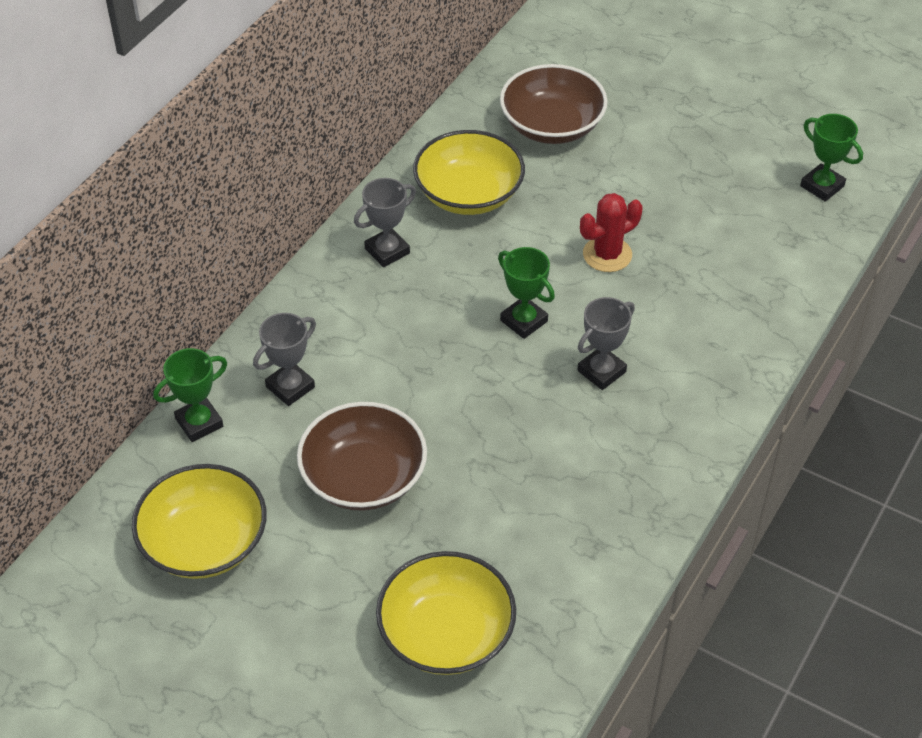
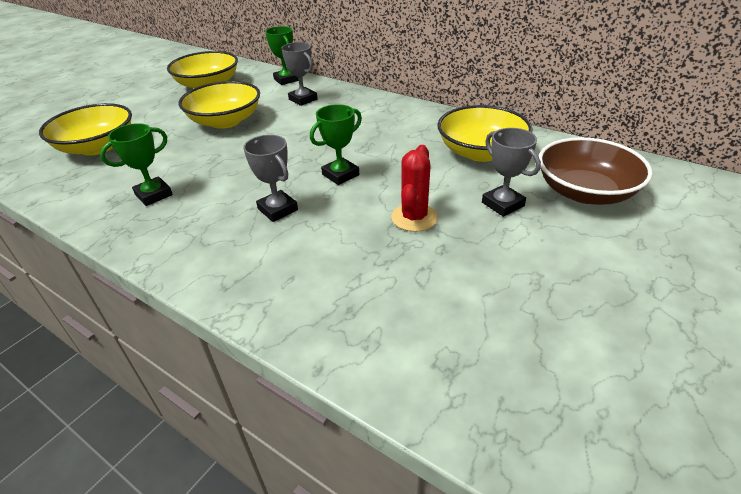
camera: 95 degrees right, 10 degrees down
brown bowl [297,402,427,511] -> yellow bowl [179,81,260,129]
grey trophy [354,178,416,267] -> grey trophy moved to [482,128,541,217]
red cactus [580,193,643,272] -> red cactus turned 45 degrees clockwise [391,145,438,232]
green trophy [800,114,863,202] -> green trophy moved to [100,123,173,206]

